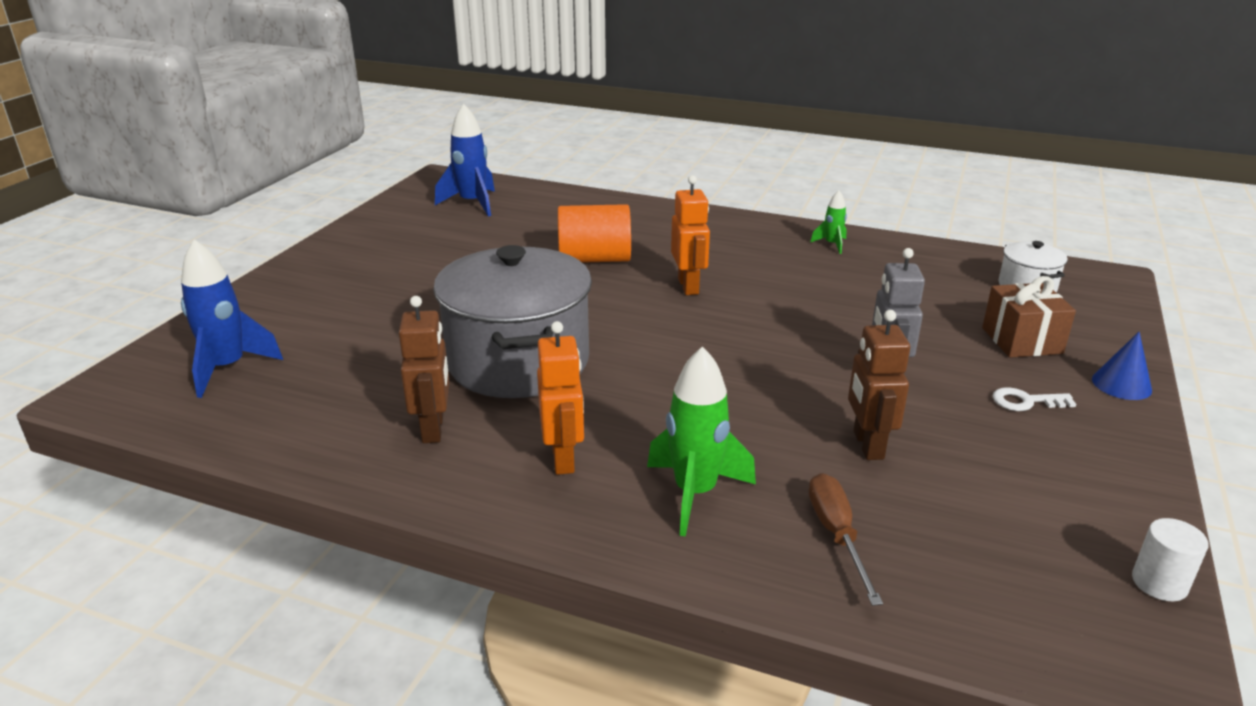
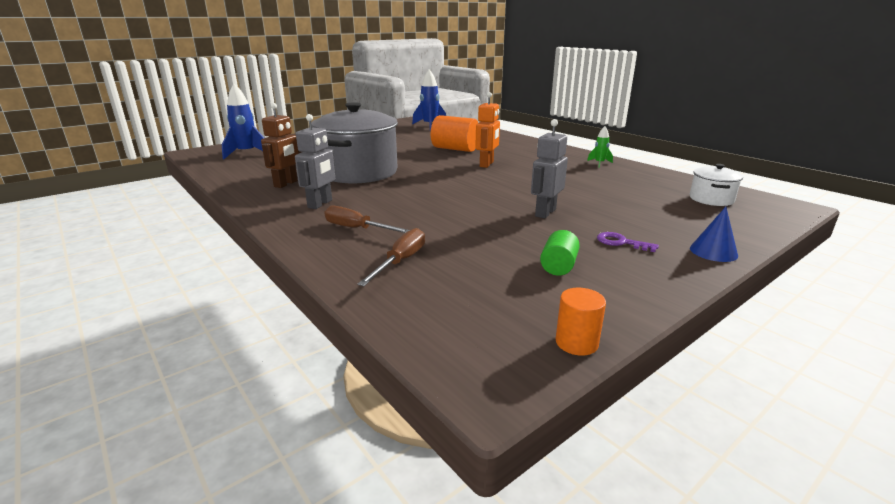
camera: 30 degrees right, 5 degrees down
orange robot [537,321,584,475] -> grey robot [295,114,336,209]
green rocket [647,346,756,537] -> brown screwdriver [324,205,410,233]
brown robot [848,310,910,460] -> none
brown gift [982,276,1076,357] -> none
white key [993,387,1076,411] -> purple key [597,232,659,252]
white cylinder [1132,518,1209,601] -> orange cylinder [556,288,606,356]
none -> green cylinder [540,230,580,276]

